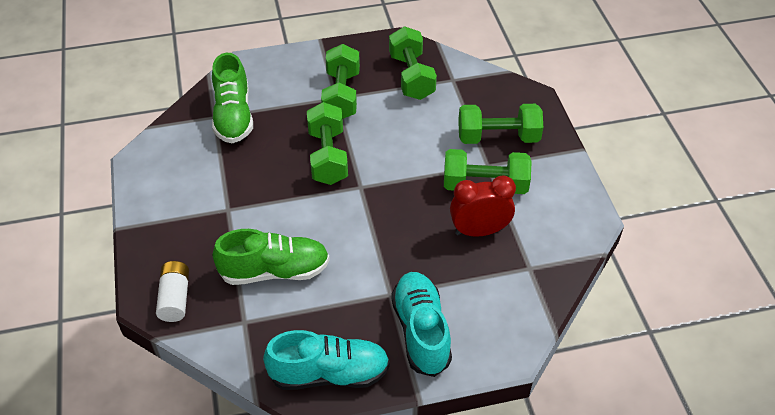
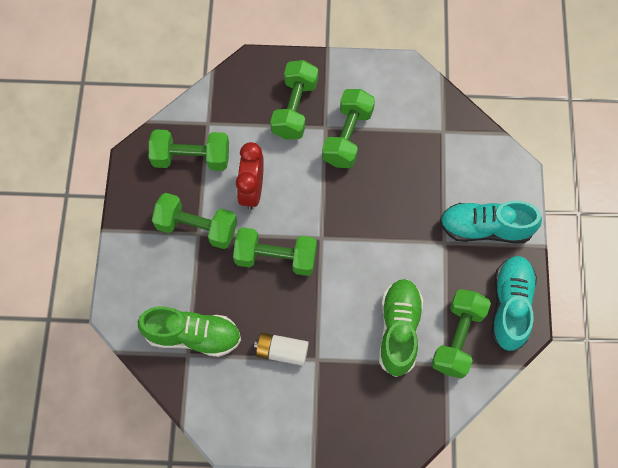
camera: 75 degrees left, 20 degrees up
white battery [156,261,189,322] -> white battery moved to [254,333,309,366]
red clock [450,175,516,237] -> red clock moved to [236,142,264,210]
none -> green dumbbell [431,289,491,379]

